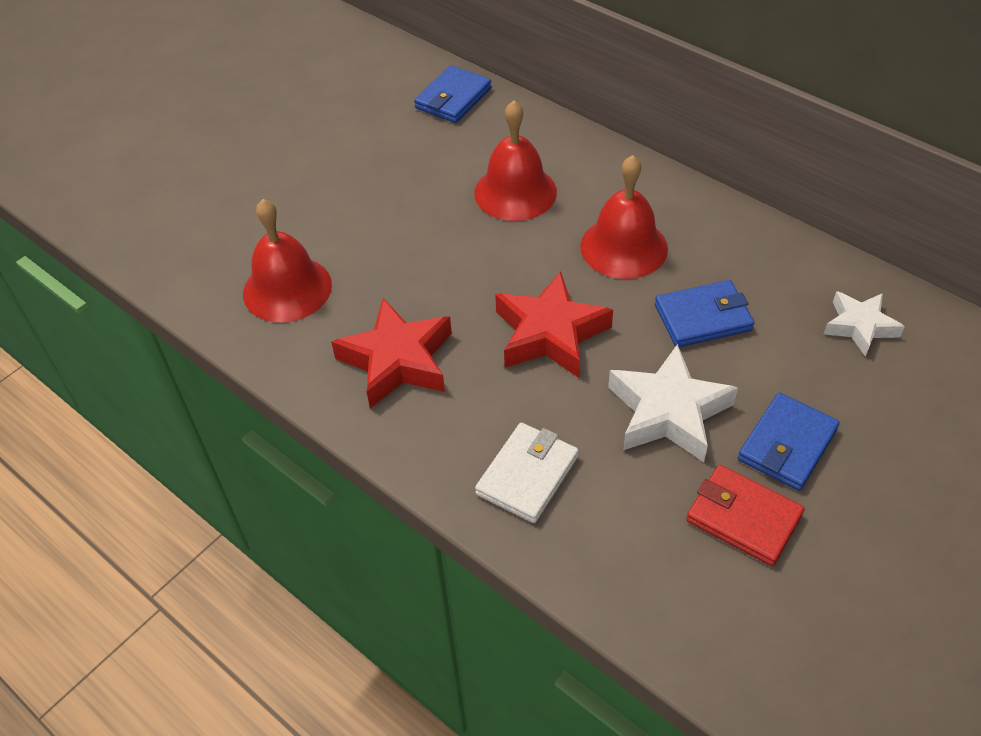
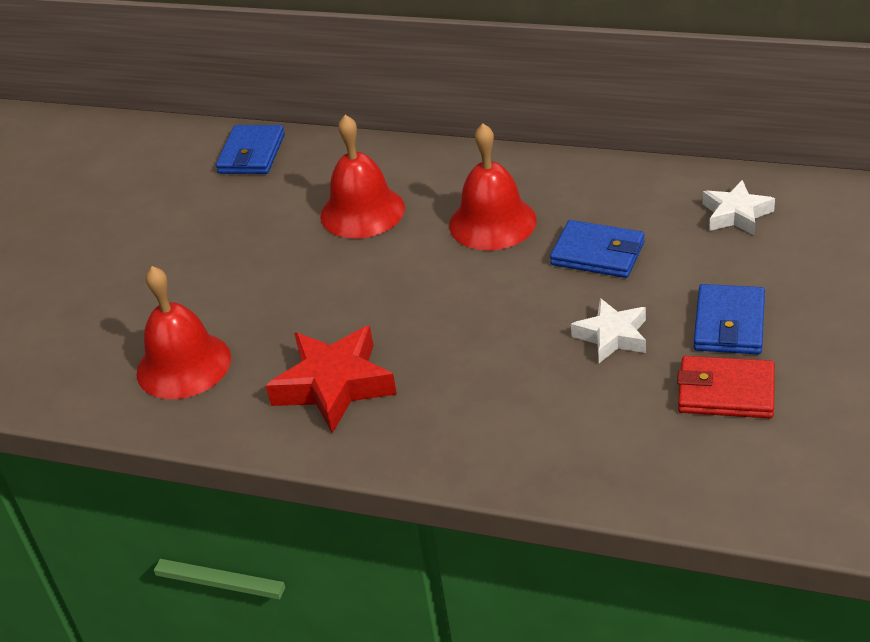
camera: 20 degrees left, 10 degrees down
white wallet [475,423,579,523] -> none
red star [495,271,613,378] -> none
white star [608,344,738,462] -> white star [571,298,646,363], size x0.62
blue wallet [655,280,754,347] -> blue wallet turned 60 degrees clockwise [550,220,645,278]

